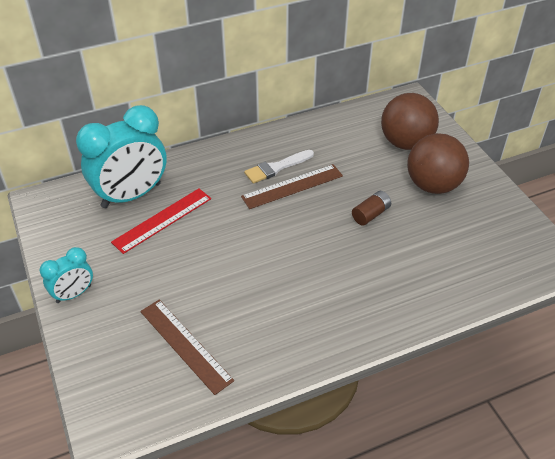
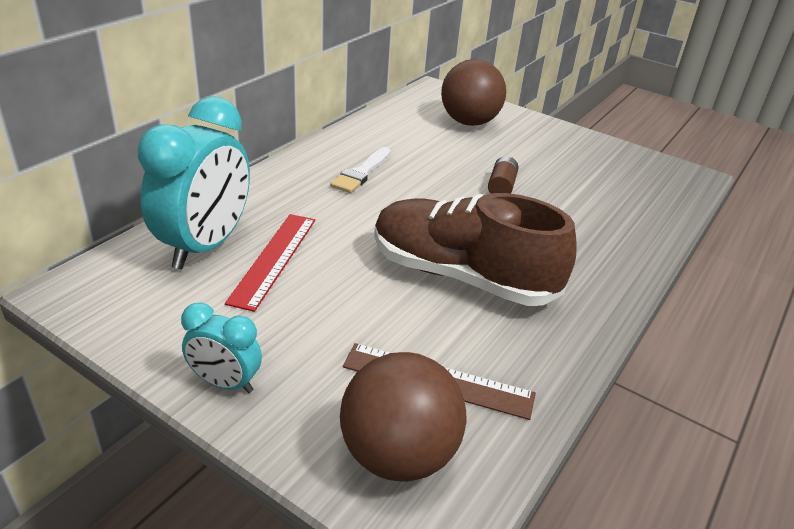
camera: 35 degrees left, 10 degrees down
turquoise clock [40,247,93,303] -> turquoise clock turned 90 degrees clockwise [181,302,262,393]
brown ruler [241,164,343,209] -> none
brown ball [407,133,469,194] -> brown ball moved to [340,352,467,482]
none -> brown shoe [374,193,577,306]

